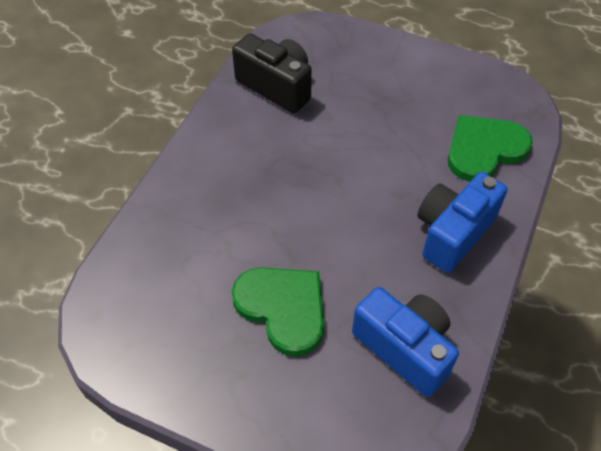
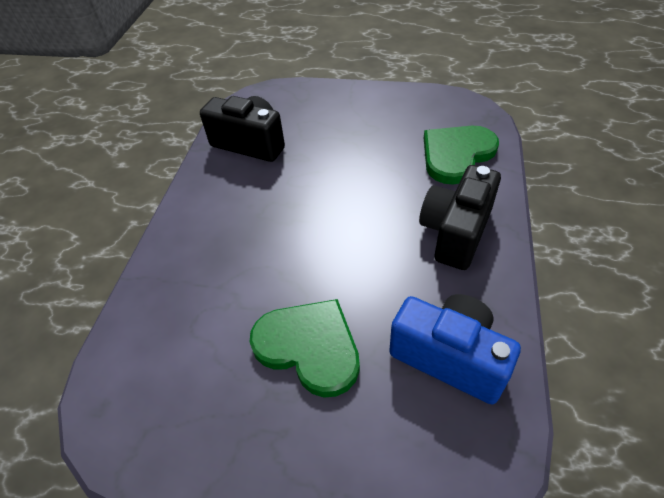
camera: 10 degrees left, 5 degrees down
blue camera [417,172,508,273] -> black camera [419,165,501,270]

